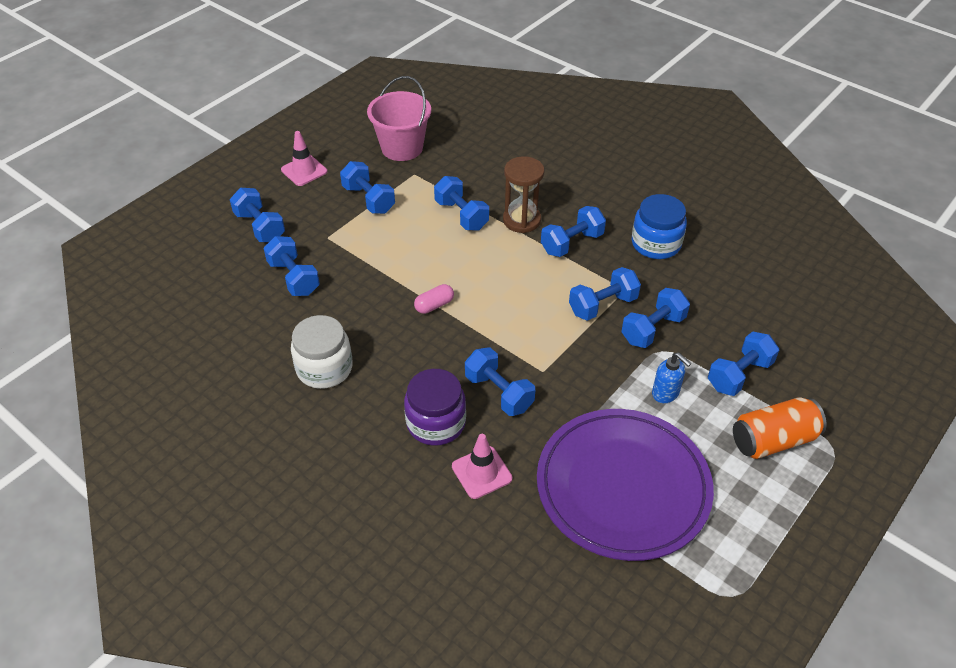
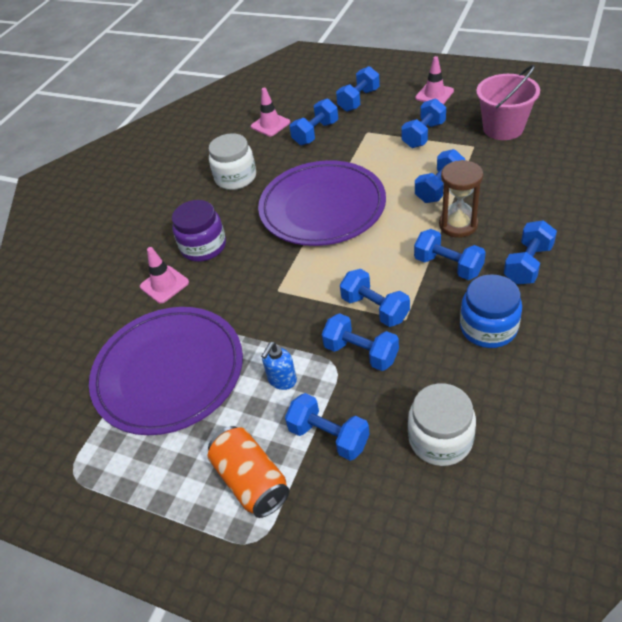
camera: 80 degrees right, 0 degrees up
pink capsule [414,284,454,314] -> purple plate [258,160,386,246]
blue dumbbell [465,347,535,416] -> blue dumbbell moved to [504,220,557,284]
none -> pink traffic cone [251,88,290,136]
none -> white jar [408,383,476,466]

